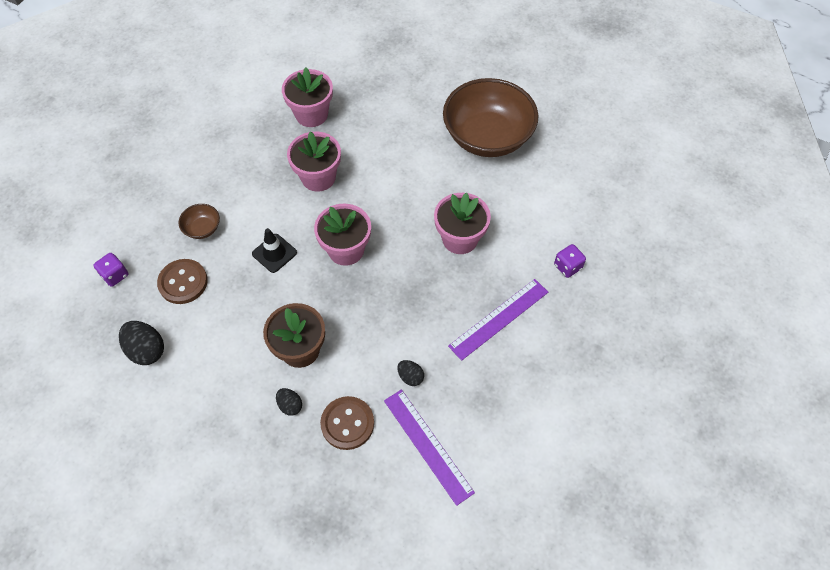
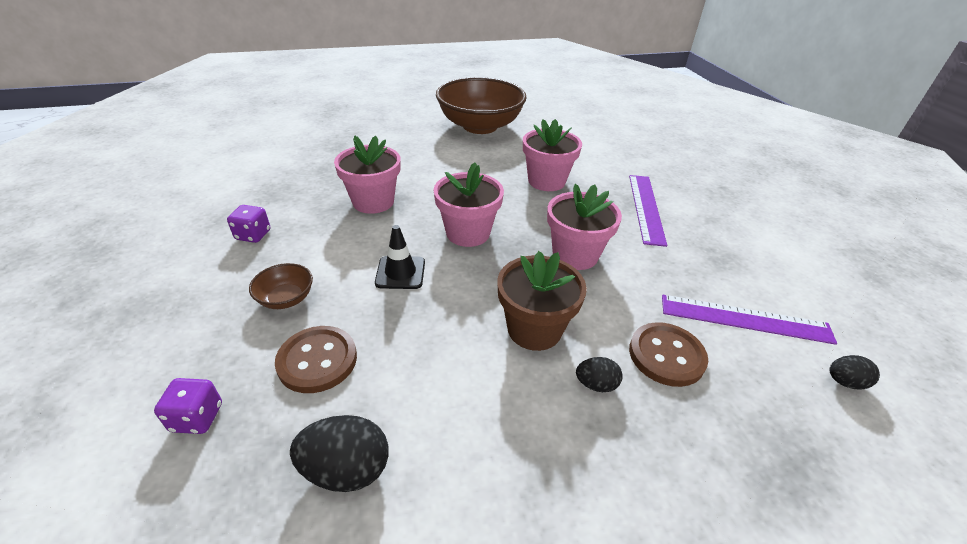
camera: 45 degrees left, 20 degrees down
pink flower pot [282,68,333,127] -> pink flower pot moved to [547,184,622,270]
black egg [397,360,424,386] -> black egg moved to [829,355,880,389]
purple dice [554,244,586,278] -> purple dice moved to [227,205,270,243]

